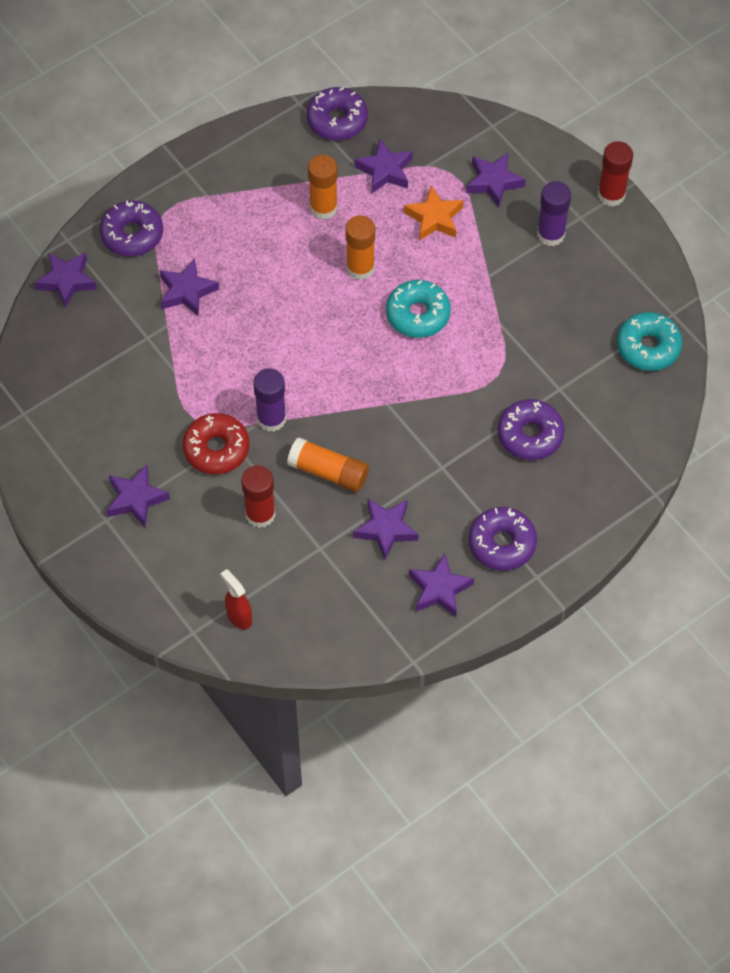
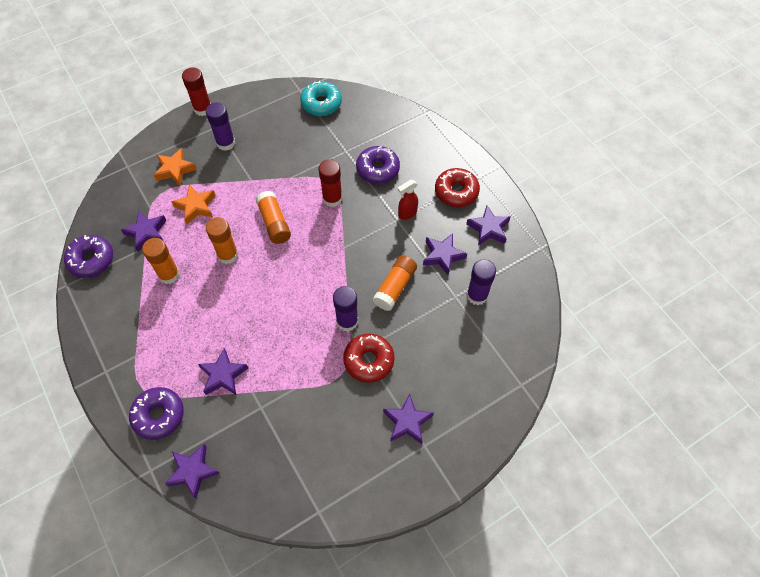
camera: 85 degrees left, 0 degrees up
red spray bottle [220,569,252,629] -> red spray bottle moved to [398,180,418,220]
red glue stick [241,465,276,528] -> red glue stick moved to [319,159,342,207]
turquoise donut [386,280,451,338] -> orange glue stick [256,191,291,244]
purple star [466,152,526,207] -> orange star [154,148,197,186]
purple donut [468,507,537,571] -> red donut [435,168,480,207]
none -> purple glue stick [467,259,496,305]

